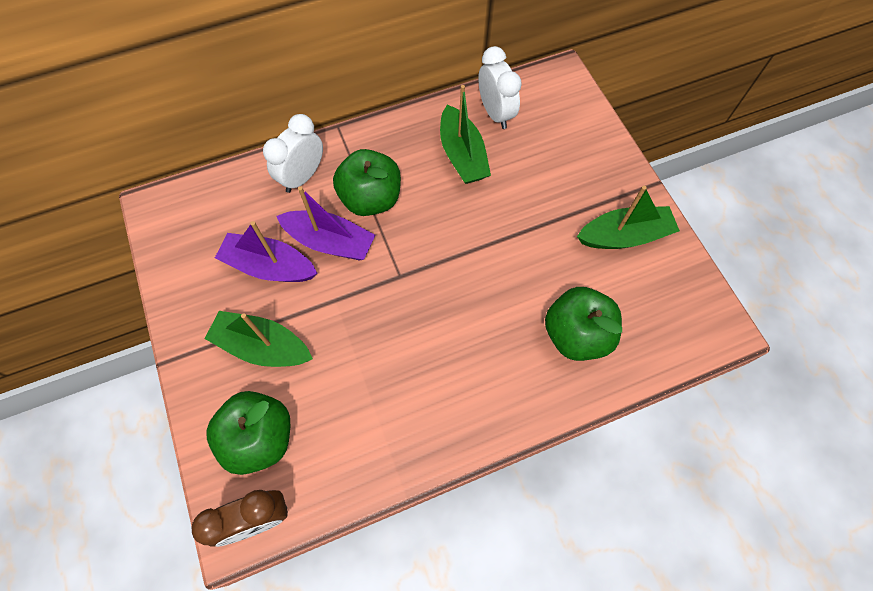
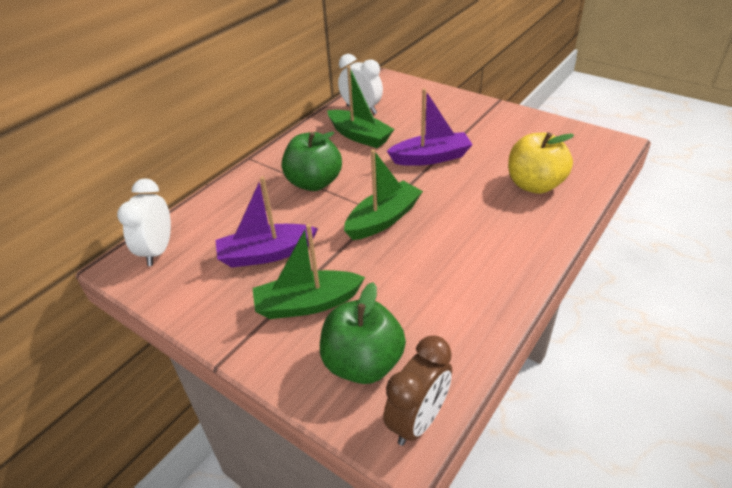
camera: 30 degrees left, 25 degrees down
white clock [263,114,323,193] -> white clock moved to [117,178,171,266]
purple boat [276,186,375,260] -> purple boat moved to [387,88,473,166]
green apple [545,287,622,361] -> yellow apple [508,132,574,194]
green boat [577,186,680,249] -> green boat moved to [344,149,423,240]

